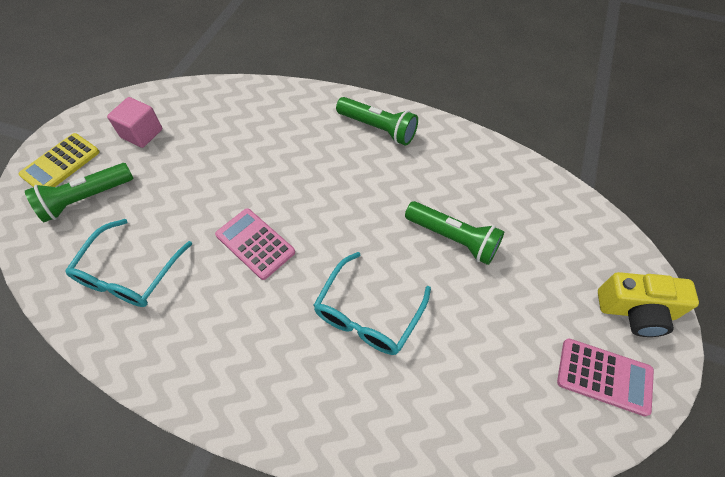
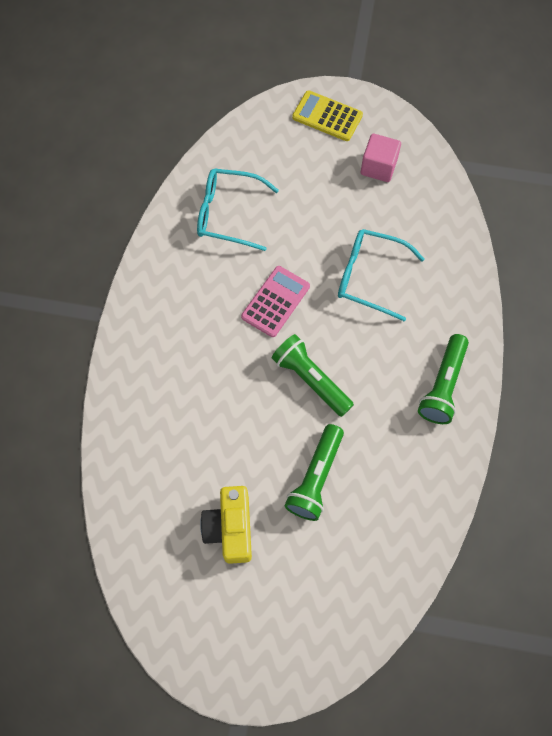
camera: 80 degrees right, 10 degrees up
green flashlight [25,163,133,222] -> green flashlight moved to [272,334,354,417]
turquoise glasses [313,252,431,355] -> turquoise glasses moved to [338,229,425,321]
pink calculator [557,338,654,416] -> none
yellow camera [598,272,699,337] -> yellow camera moved to [200,486,252,564]

